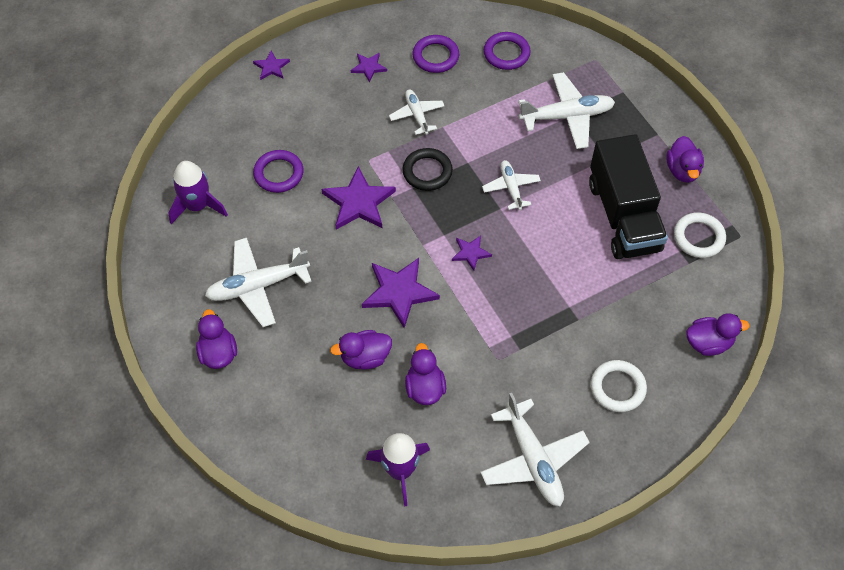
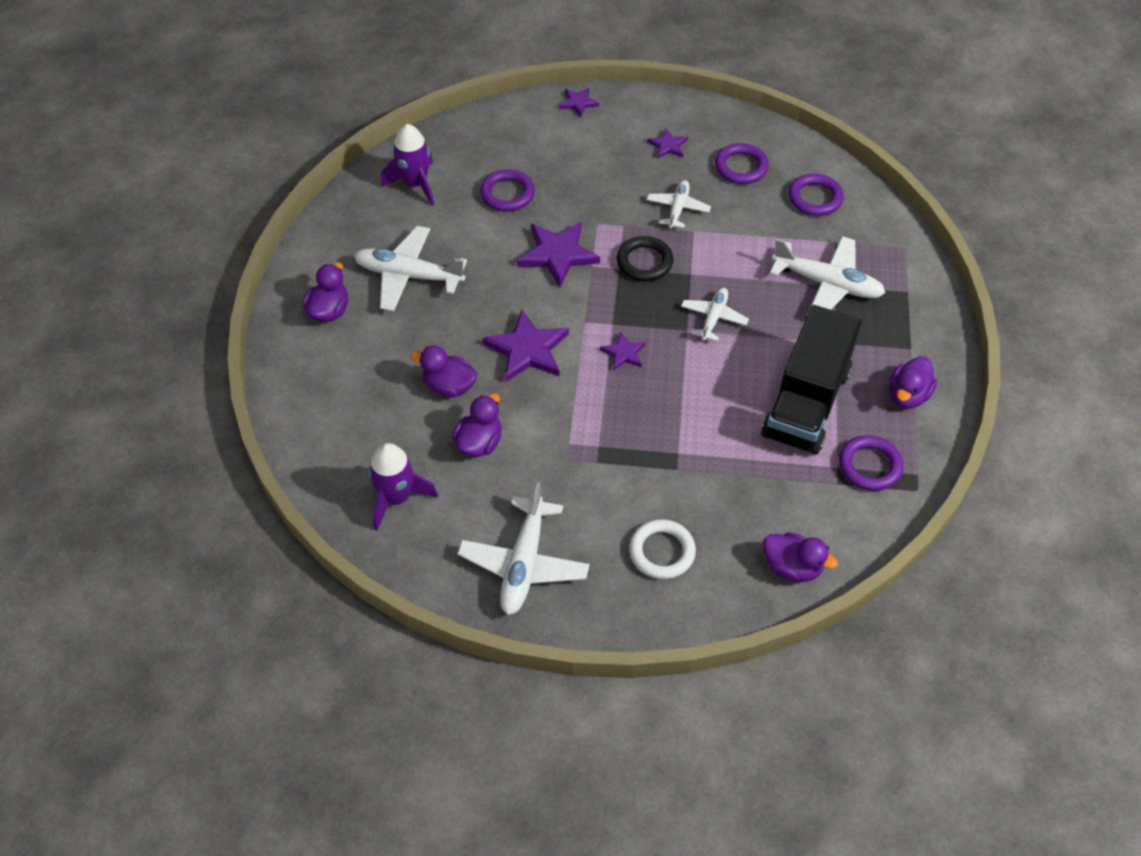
camera: 35 degrees right, 5 degrees down
white ring [674,212,726,258] -> purple ring [839,435,903,491]

